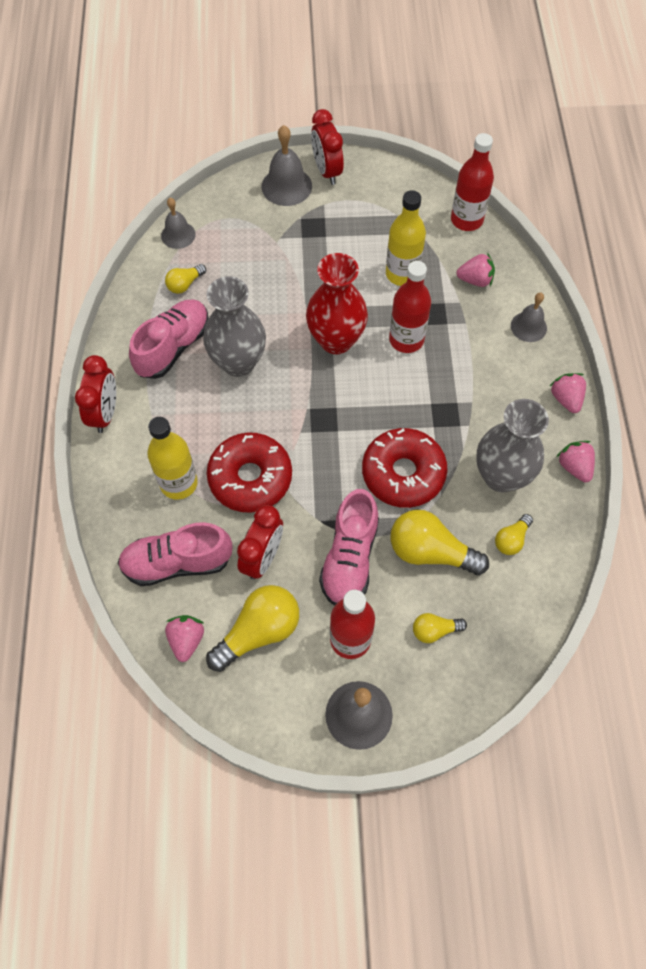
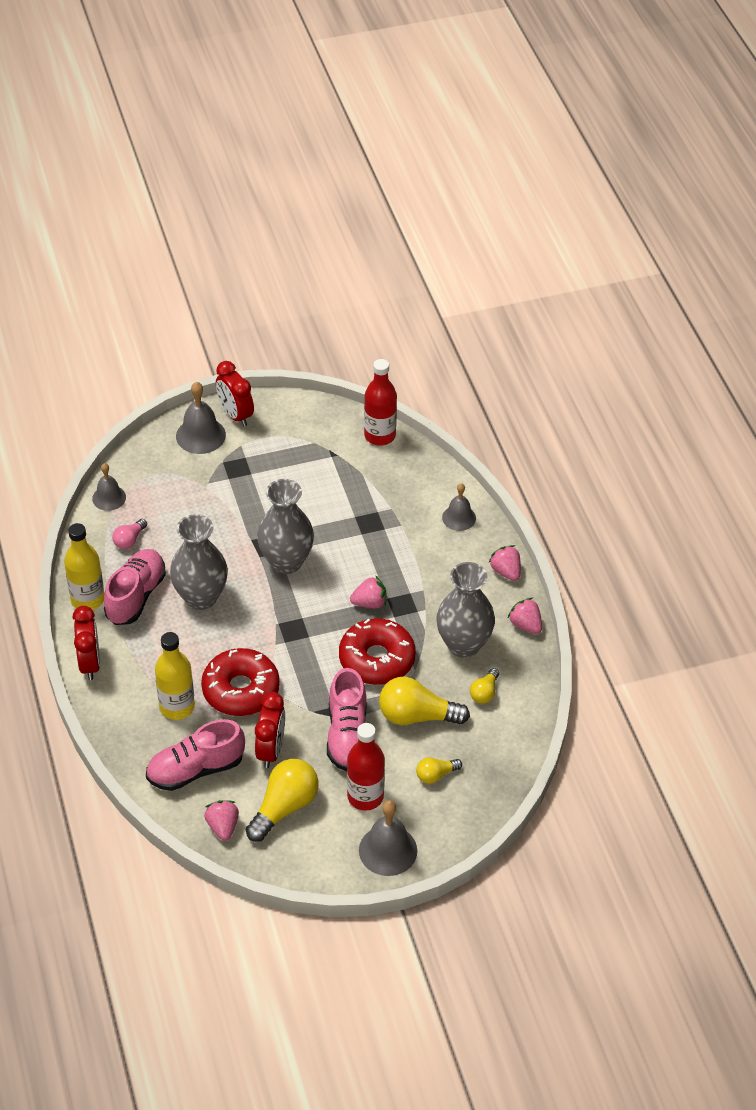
camera: 15 degrees left, 15 degrees down
yellow light bulb [165,264,206,294] -> pink light bulb [112,519,147,549]
red vase [306,253,368,354] -> grey vase [257,479,314,574]
yellow bottle [386,190,426,286] -> yellow bottle moved to [64,523,104,610]
red bottle [389,261,431,353] -> none
pink strawberry [456,254,495,287] -> pink strawberry moved to [350,575,387,608]

